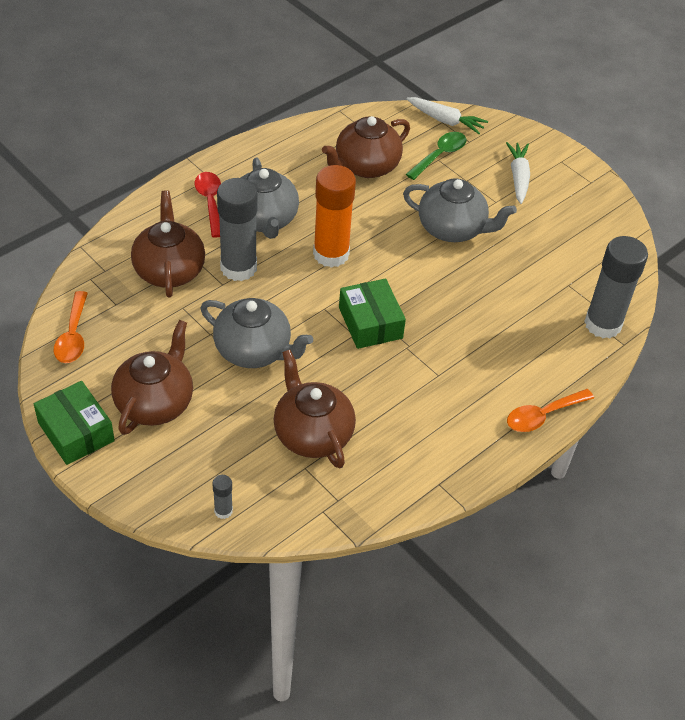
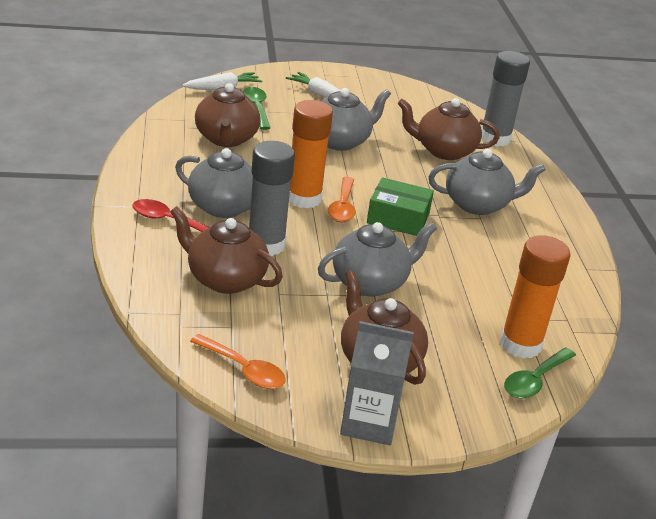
camera: 55 degrees left, 15 degrees down
green box [34,381,115,465] -> grey carton [340,321,414,445]
grey glue stick [212,475,233,519] -> green spoon [504,347,576,399]
brown teapot [274,350,356,468] -> brown teapot moved to [398,98,500,160]
orange spoon [507,389,594,432] -> orange spoon moved to [328,177,355,222]
none -> grey teapot [428,149,546,215]
none -> orange glue stick [500,235,570,359]

